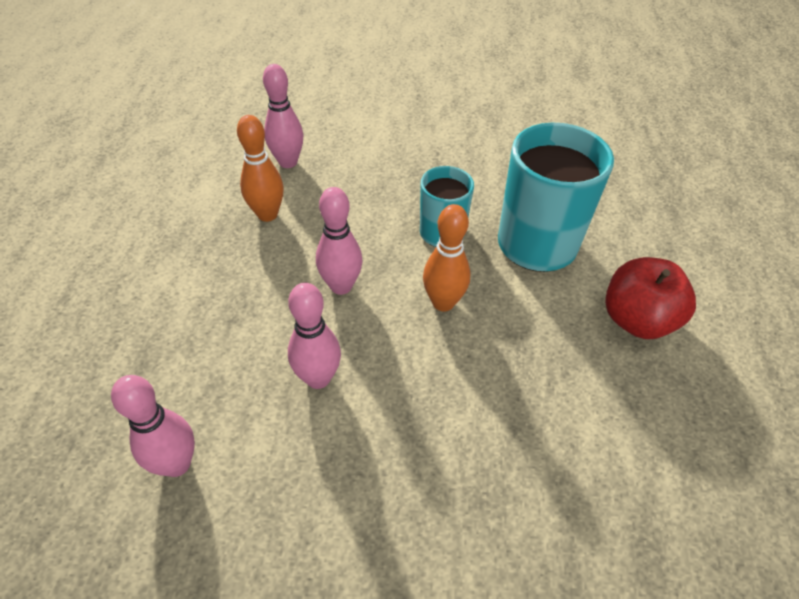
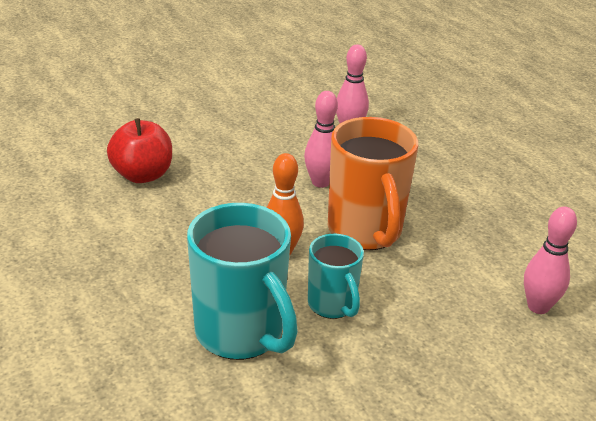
camera: 145 degrees right, 15 degrees down
orange bowling pin [237,115,284,222] -> none
pink bowling pin [316,187,362,295] -> orange mug [328,117,418,250]
red apple [605,257,696,339] -> red apple moved to [107,118,172,183]

